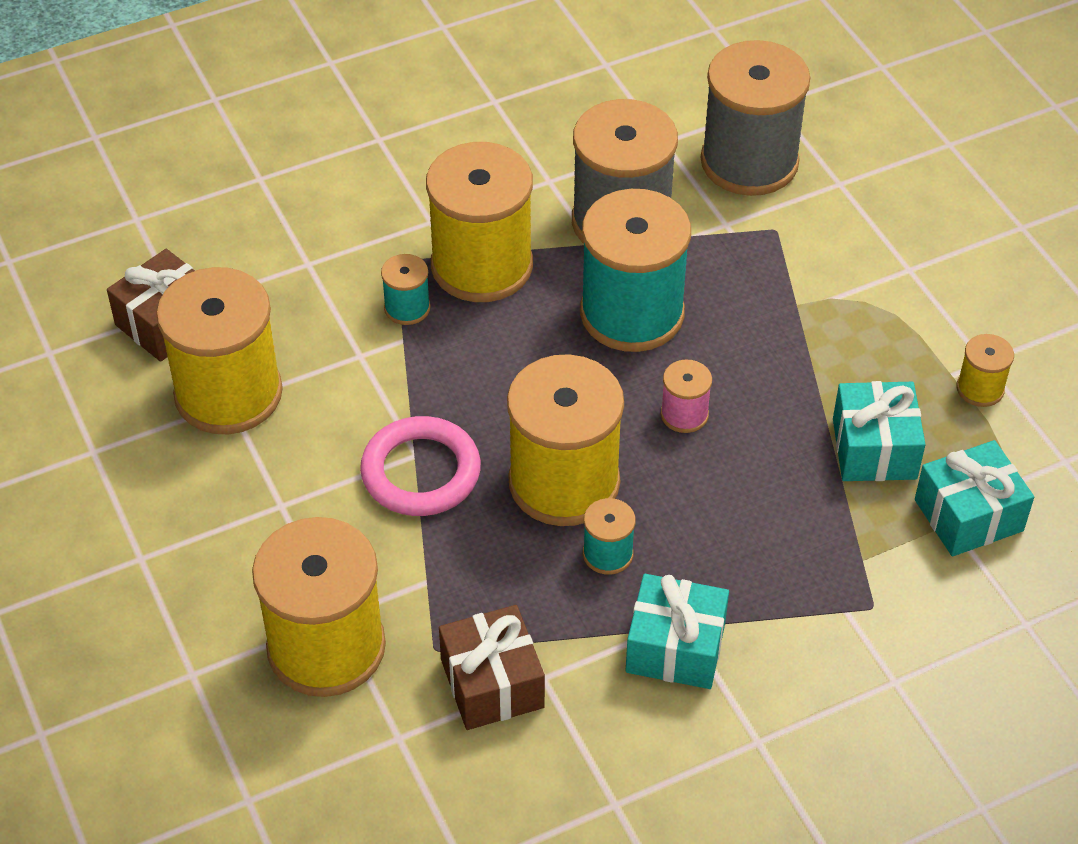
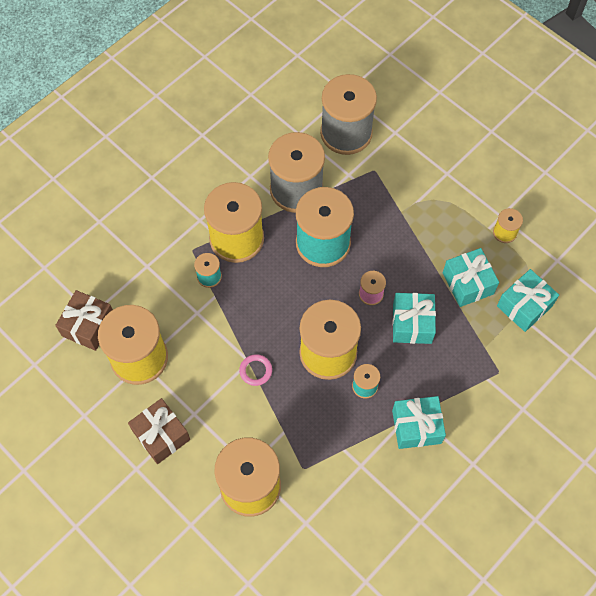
camera: 20 degrees left, 15 degrees up
pink ring [360,416,481,516] -> pink ring [239,354,272,386], size x0.52
brown gift [439,605,545,730] -> brown gift moved to [128,398,190,464]
none -> turquoise gift [392,293,436,344]

